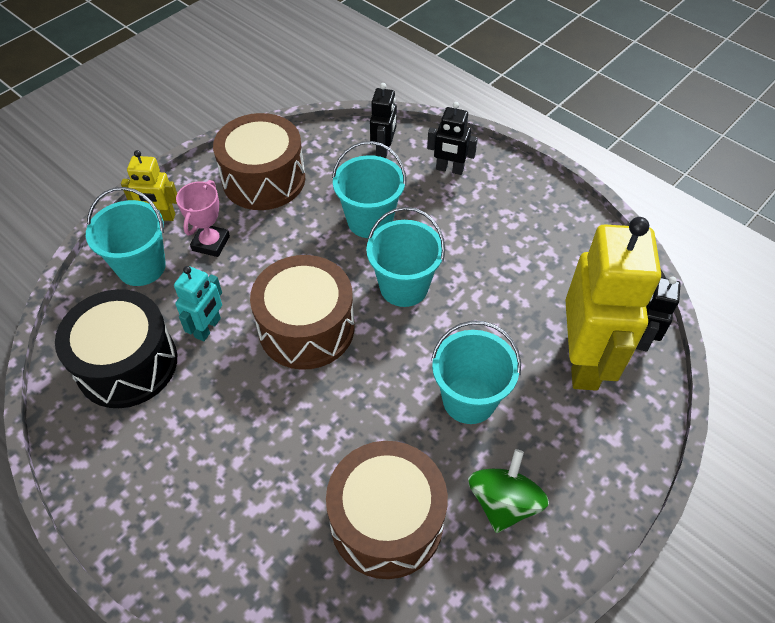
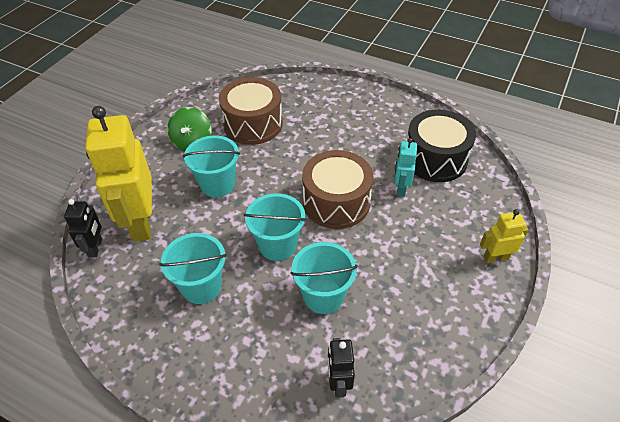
camera: 165 degrees right, 5 degrees down
turquoise bucket [86,187,166,286] -> turquoise bucket moved to [159,233,227,304]
pink trophy [176,180,230,257] -> none
brown drum [213,113,305,210] -> none
black robot [427,102,478,175] -> none

